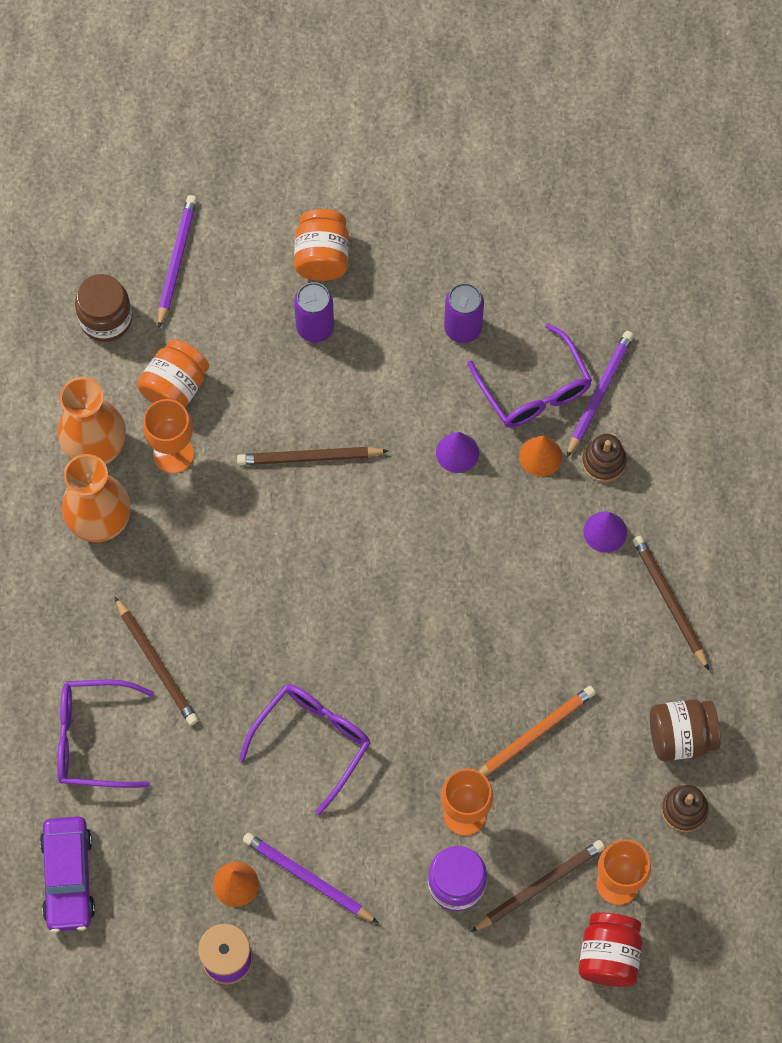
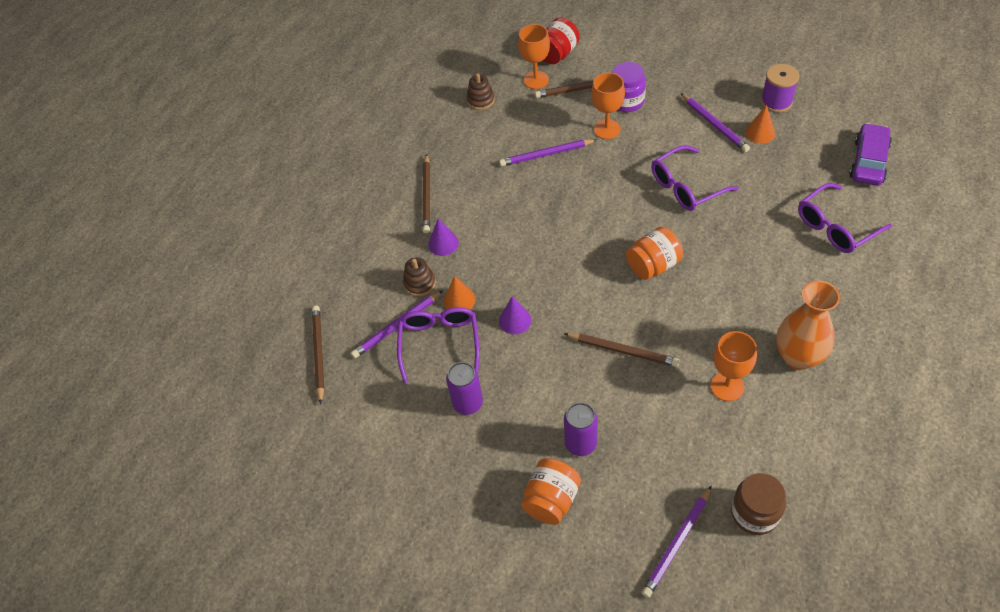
camera: 150 degrees left, 15 degrees down
purple glasses [57,680,154,788] -> purple glasses turned 120 degrees clockwise [798,183,892,253]
orange vase [58,377,126,465] -> none
brown pencil [115,597,198,725] -> brown pencil moved to [312,306,324,404]
orange jar [137,339,209,408] -> orange jar moved to [626,227,683,280]
orange pencil [479,686,596,776] -> purple pencil [499,139,597,166]
brown jar [650,699,721,761] -> none

